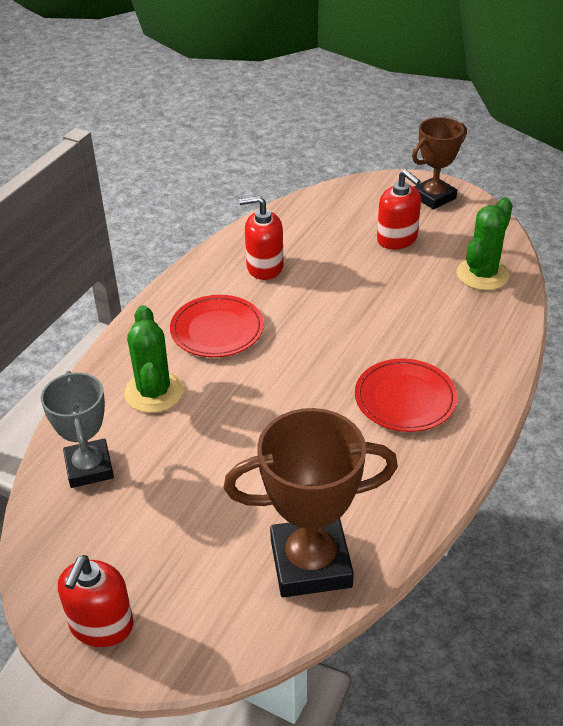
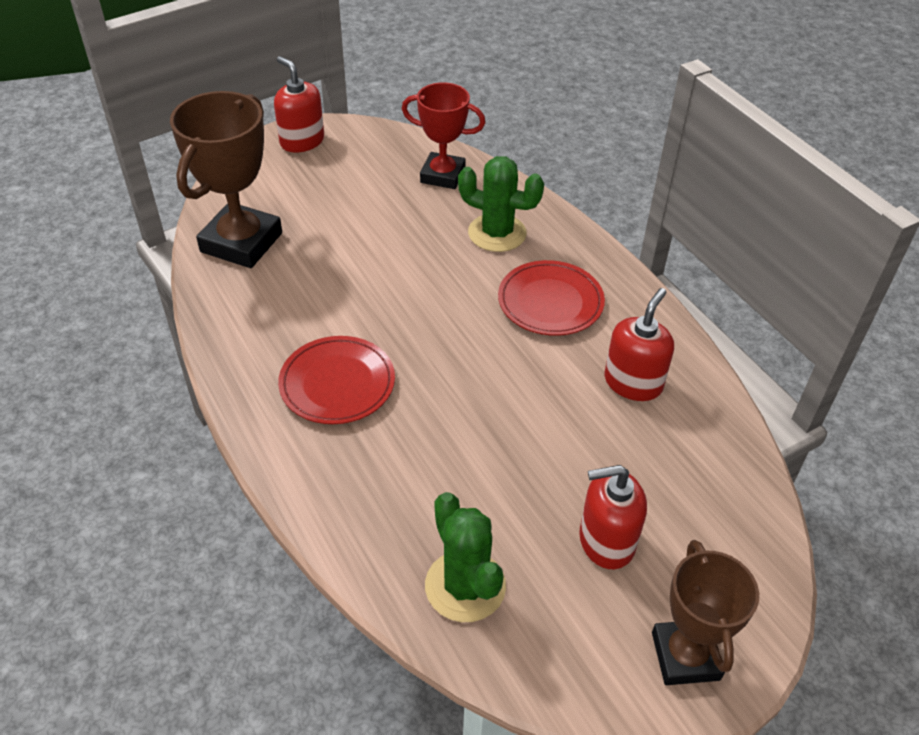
camera: 120 degrees right, 5 degrees up
grey trophy [41,371,114,488] -> red trophy [402,82,486,189]

